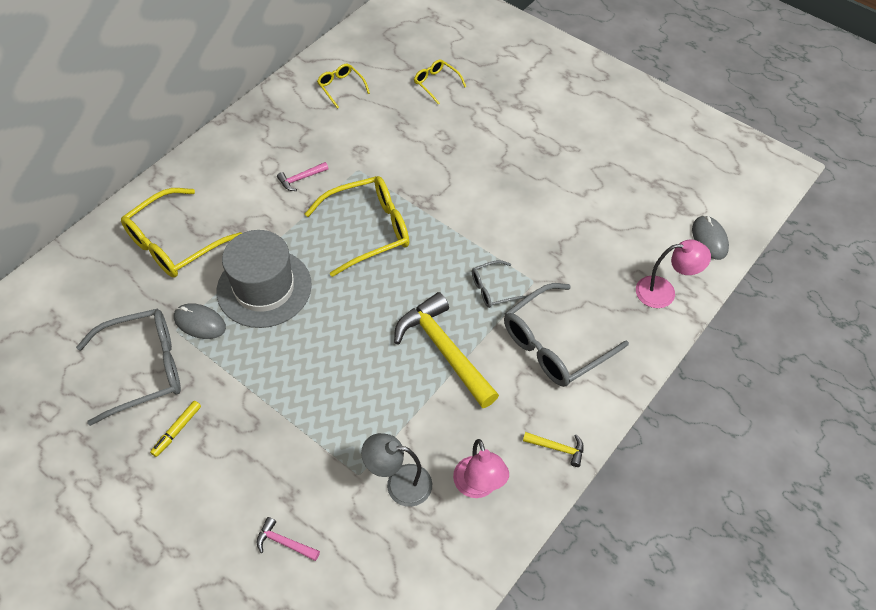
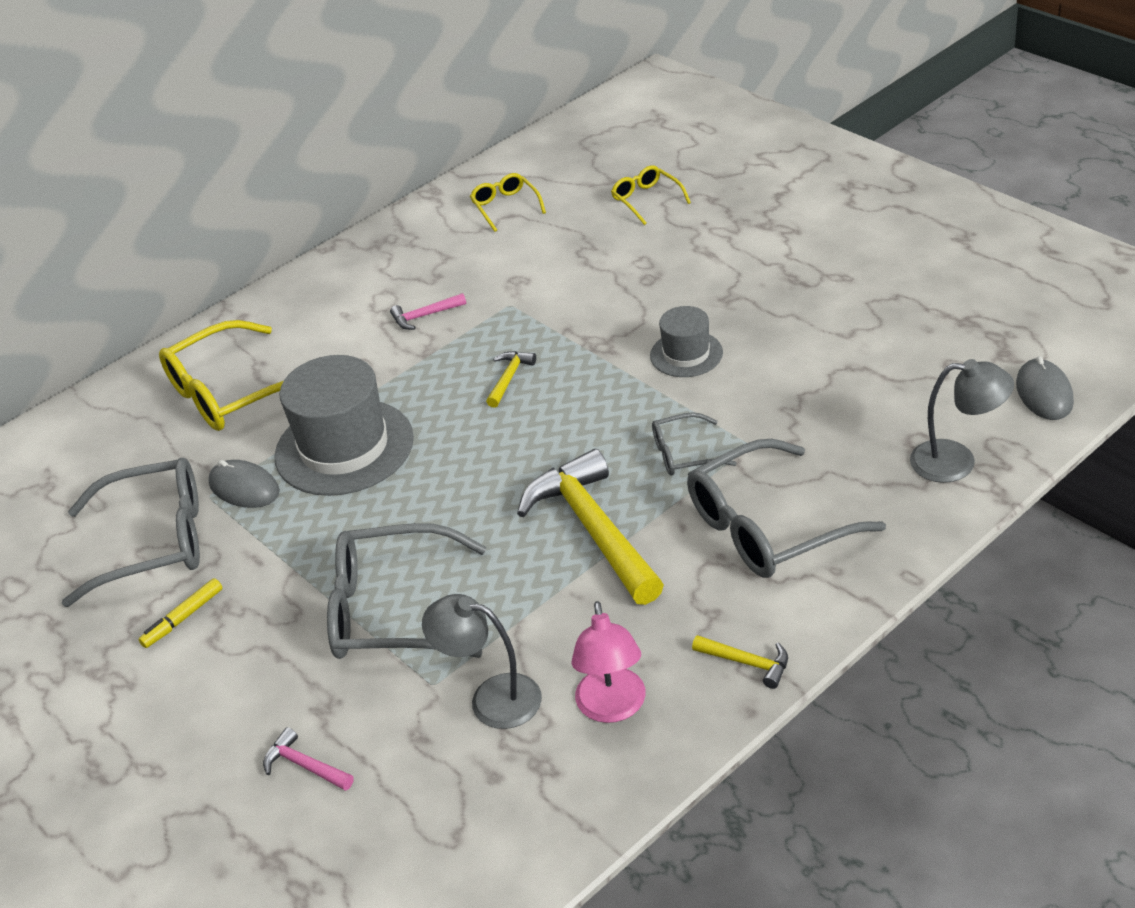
camera: 15 degrees right, 15 degrees down
yellow glasses [305,176,409,277] -> yellow hammer [486,351,536,408]
pink lamp [636,240,711,308] -> grey lamp [910,359,1014,483]
none -> grey glasses [327,523,486,659]
none -> grey hat [650,306,723,377]

